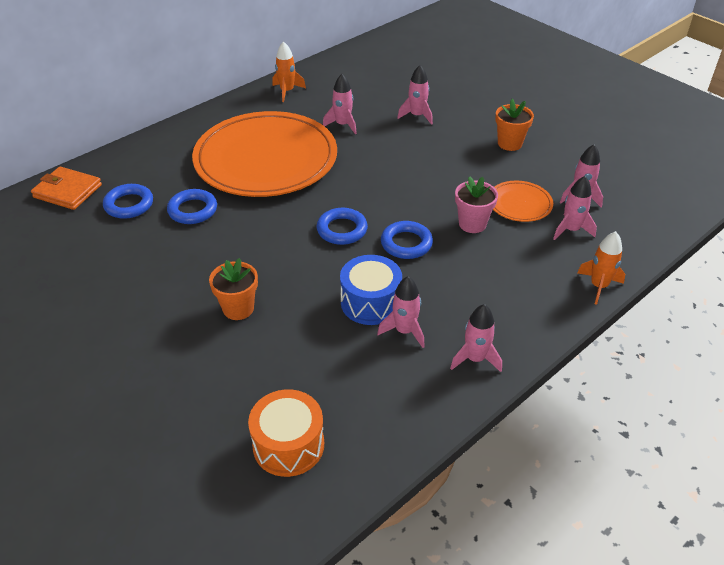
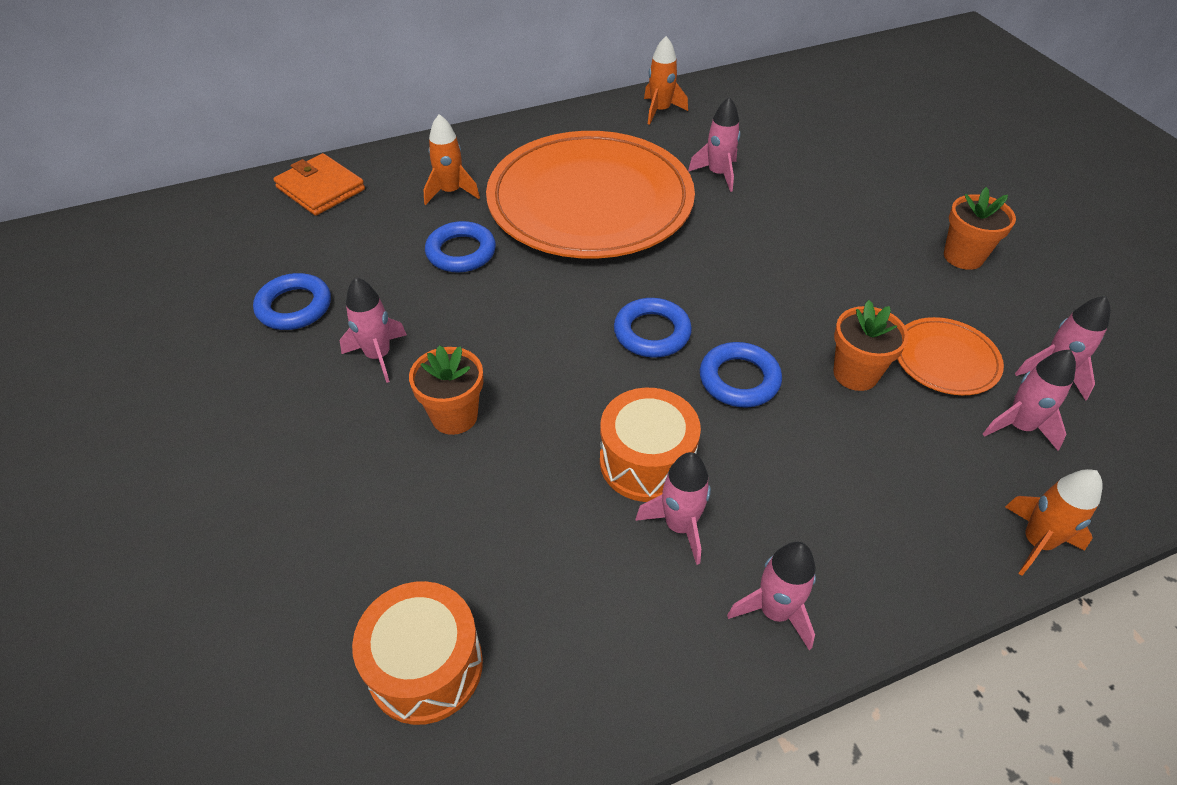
camera: 20 degrees right, 5 degrees up
blue ring [103,184,153,219] -> blue ring moved to [253,273,331,330]
blue drum [340,255,402,325] -> orange drum [600,388,701,502]
pink rocket [397,65,433,125] -> pink rocket moved to [340,277,407,383]
pink flower pot [455,176,498,233] -> orange flower pot [833,300,909,391]
none -> orange rocket [423,114,480,205]

